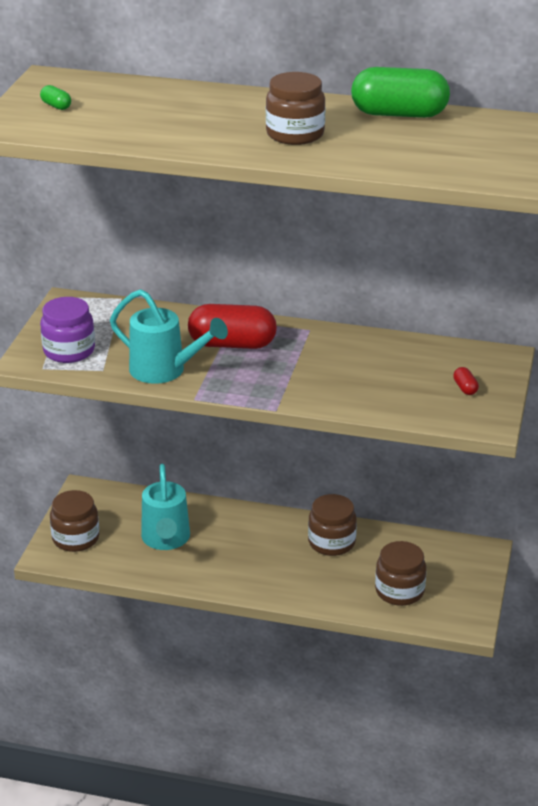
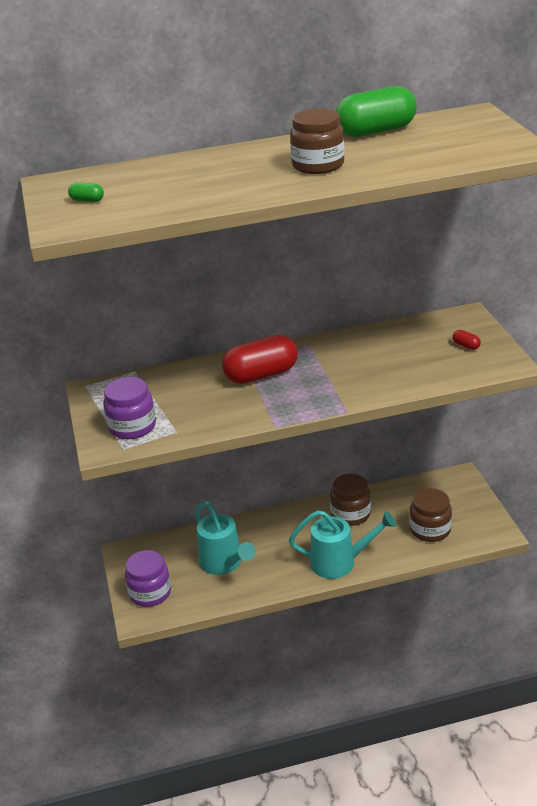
camera: 25 degrees left, 0 degrees up
brown jar [50,490,99,552] -> purple jar [125,550,171,607]
turquoise watering can [110,289,228,384] -> turquoise watering can moved to [289,510,396,579]

